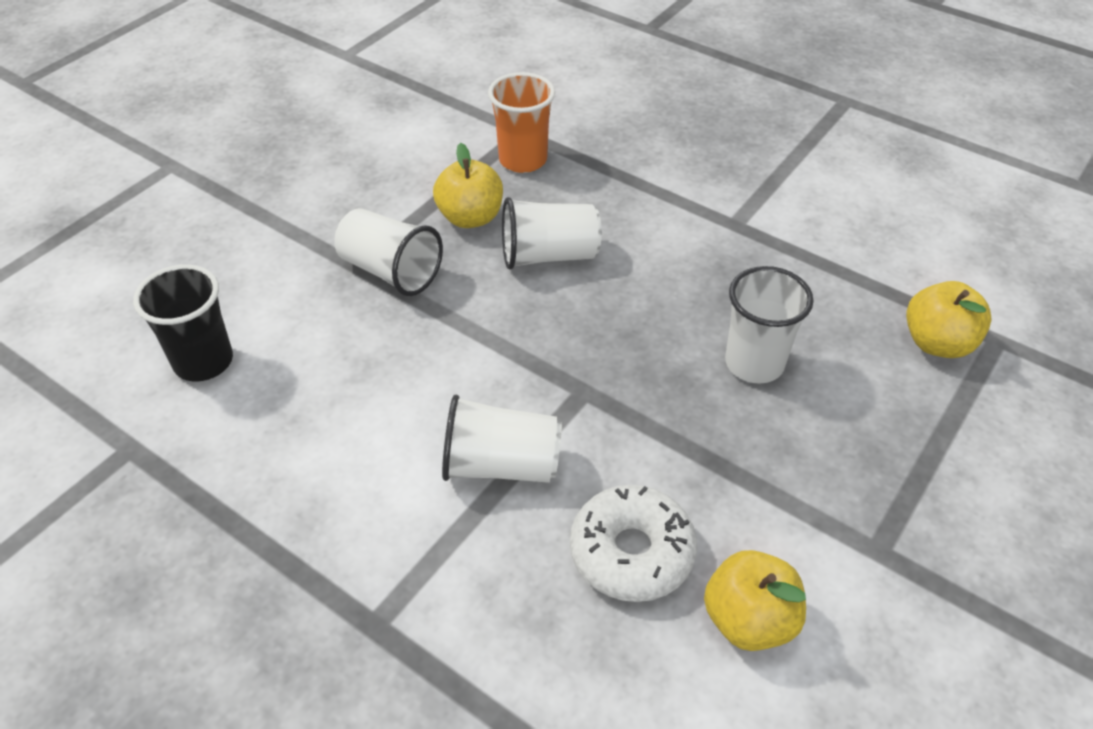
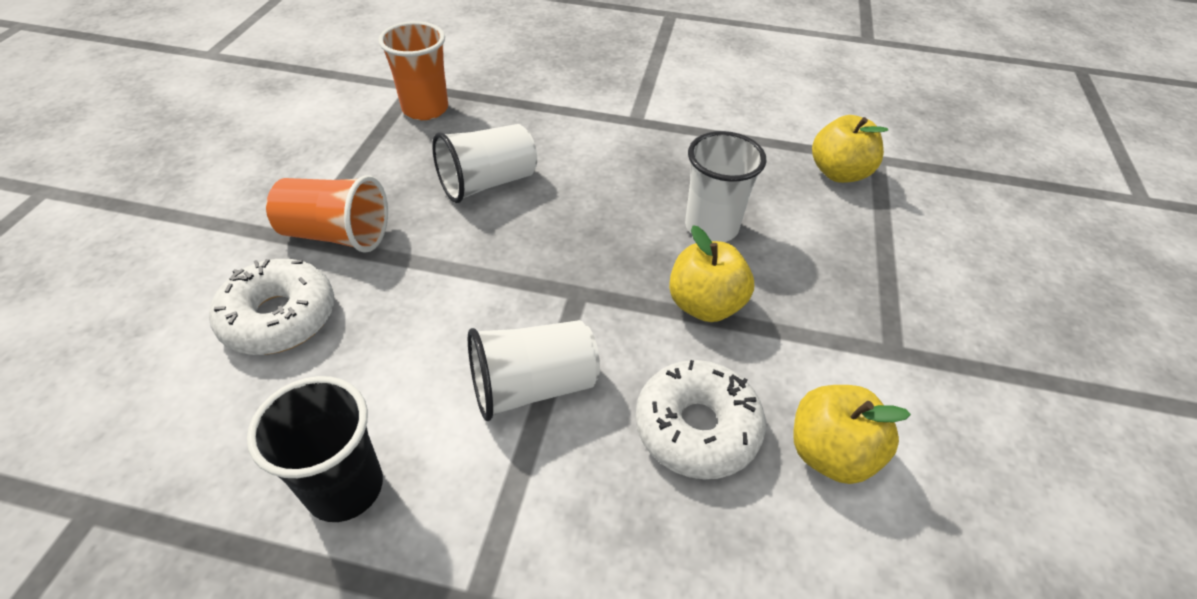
camera: 25 degrees left, 0 degrees up
black cup [133,264,233,382] -> black cup moved to [247,376,383,522]
white cup [334,208,443,296] -> orange cup [266,175,388,253]
yellow apple [433,143,503,228] -> yellow apple moved to [669,225,754,322]
none -> white donut [209,259,334,355]

